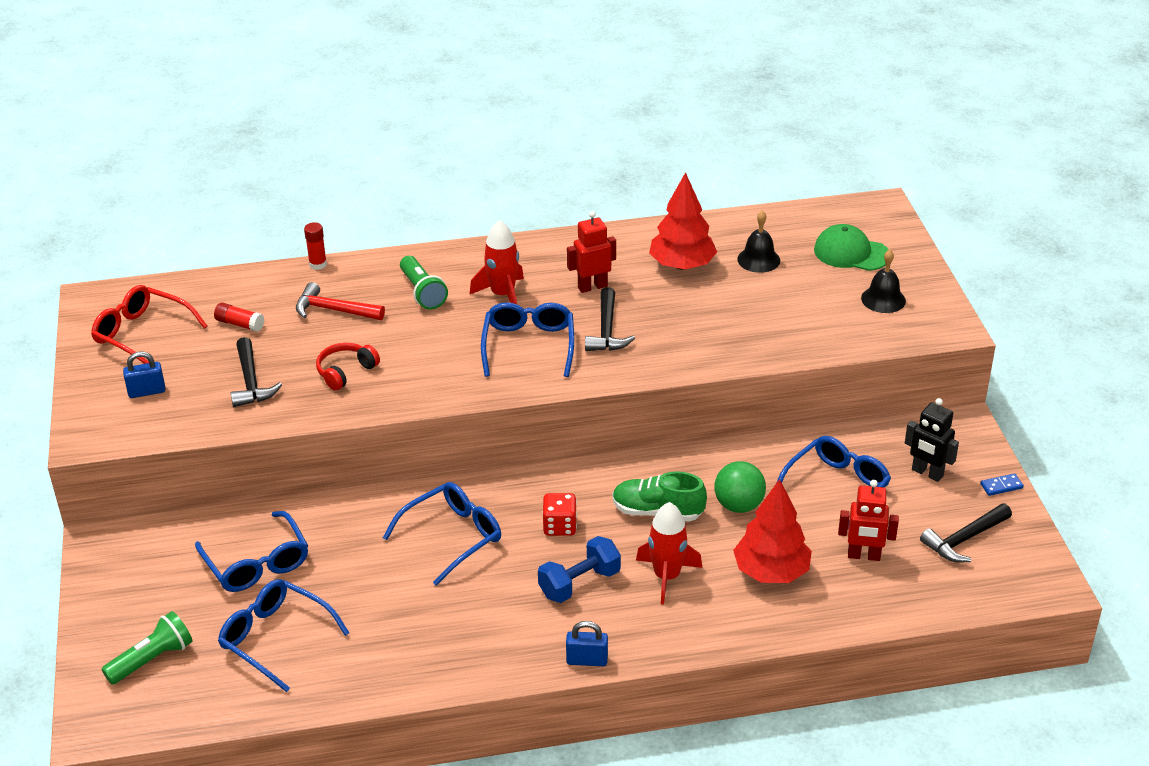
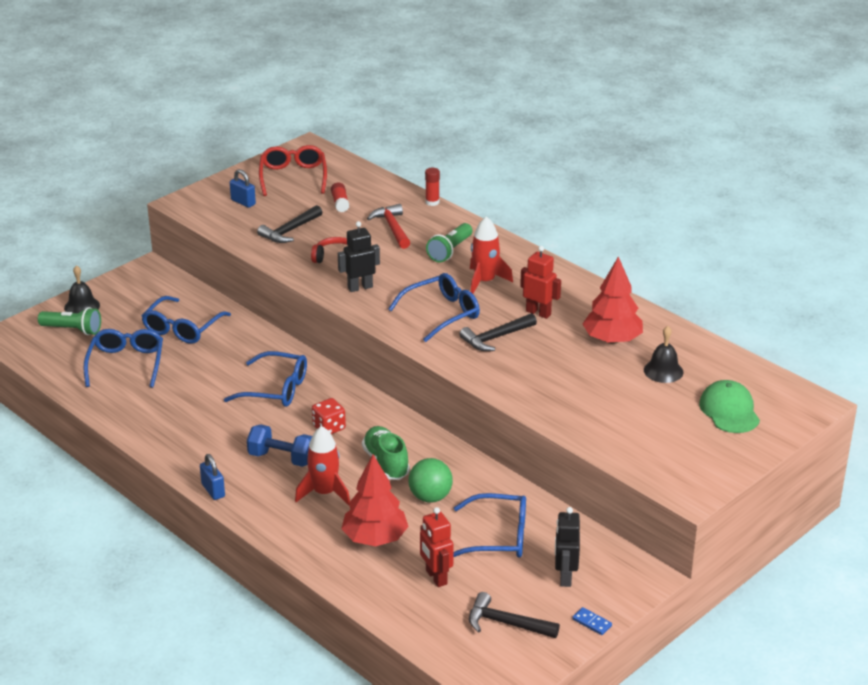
camera: 55 degrees right, 5 degrees down
black bell [861,250,906,313] -> black bell moved to [64,265,100,313]
none -> black robot [338,221,380,292]

